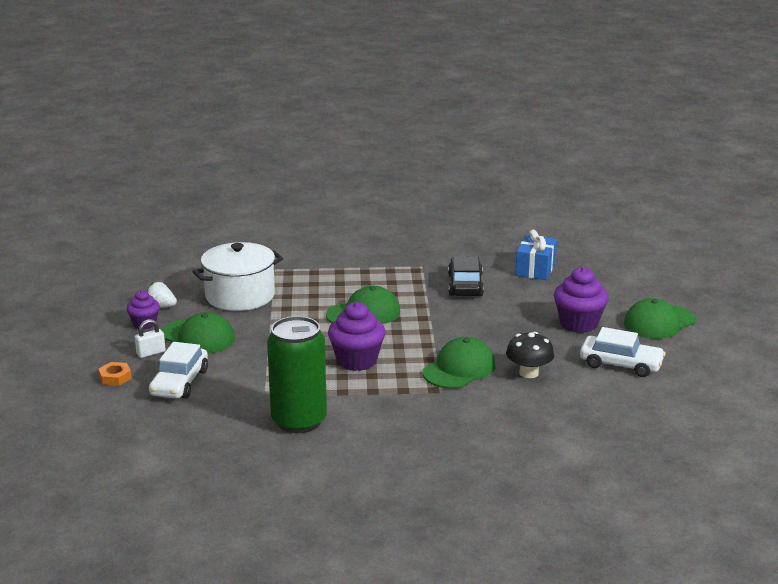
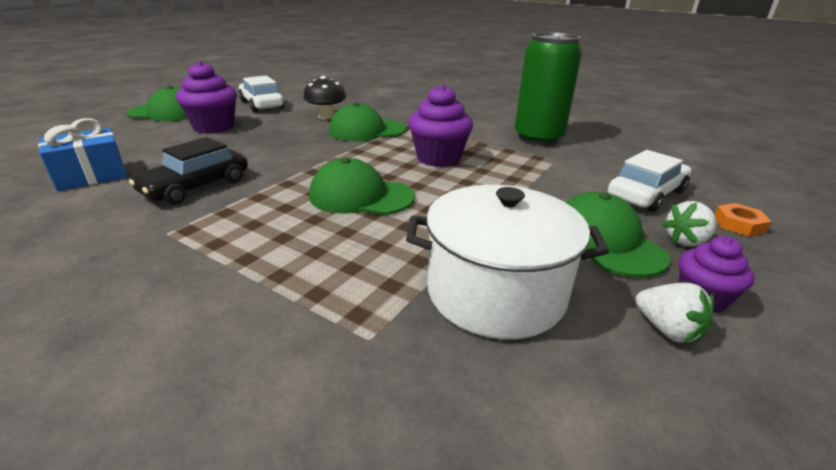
camera: 145 degrees left, 5 degrees up
white padlock [135,319,166,358] -> white strawberry [662,201,717,246]

